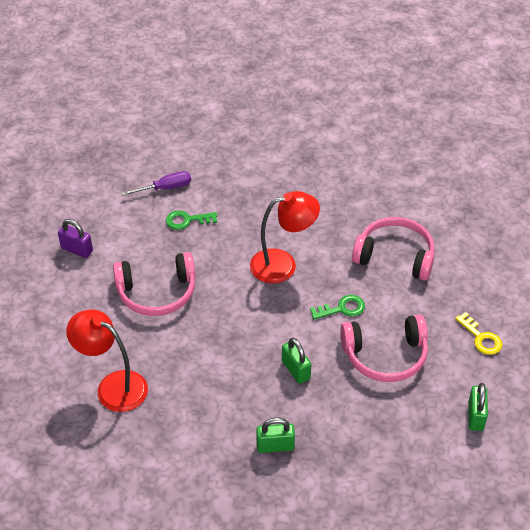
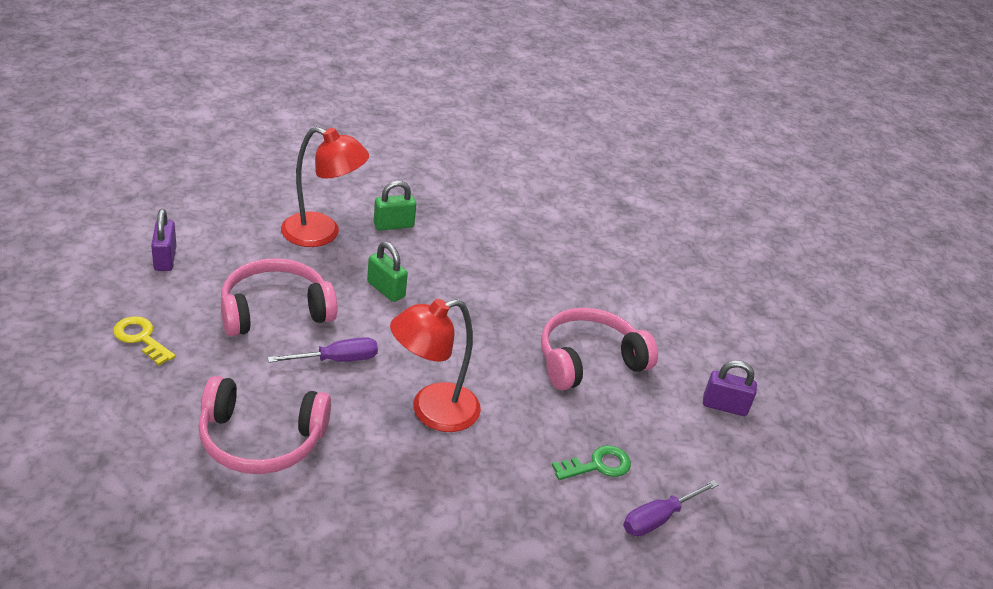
camera: 160 degrees right, 10 degrees down
red lamp [66,310,148,412] -> red lamp moved to [281,127,369,247]
green key [310,295,365,320] -> purple screwdriver [268,337,378,363]
green padlock [468,383,488,431] -> purple padlock [151,209,176,271]

